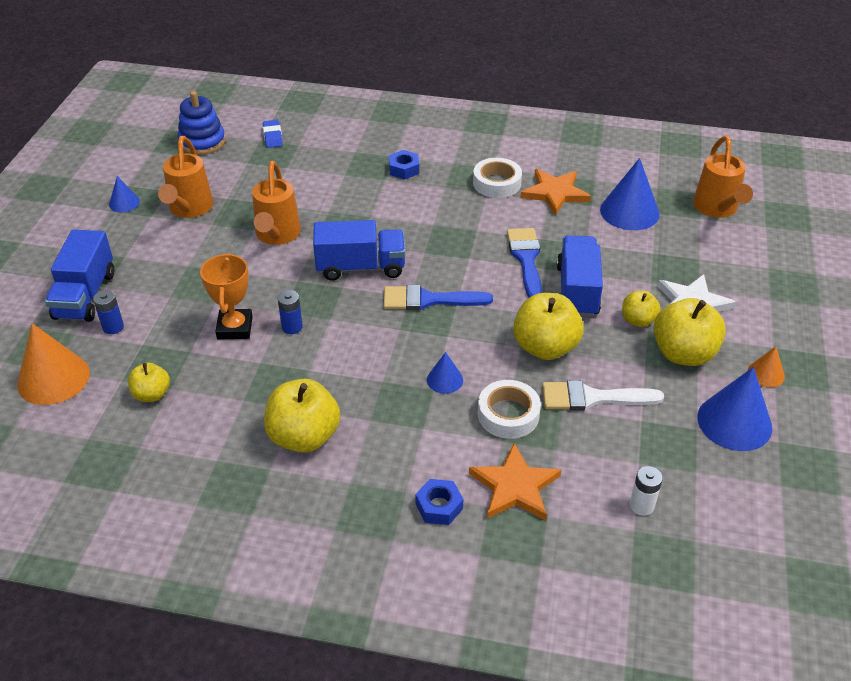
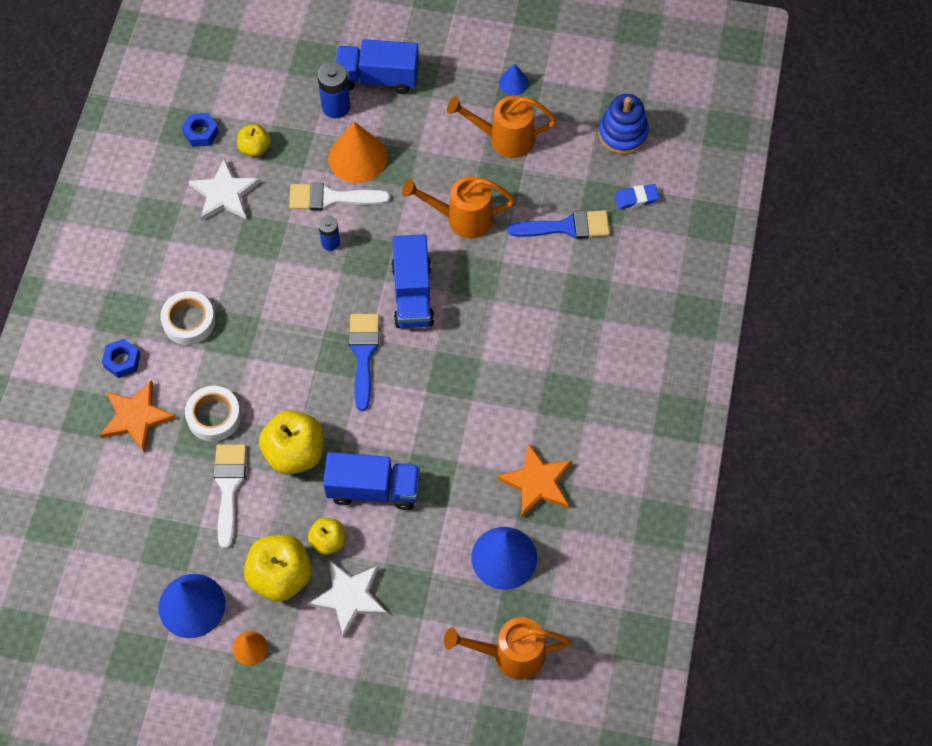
camera: 90 degrees right, 20 degrees up
orange cone [17,323,90,405] -> orange cone moved to [329,122,387,183]
blue battery [93,290,124,334] -> blue battery [317,62,350,118], size x1.57
orange trophy [200,253,253,339] -> white brush [289,183,390,210]
yellow apple [264,379,340,453] -> none
blue nut [389,150,419,179] -> blue nut moved to [182,113,219,147]
blue cone [427,352,463,394] -> none
white tape [473,158,522,198] -> white tape moved to [160,291,215,345]
blue brush [507,228,542,298] -> blue brush moved to [507,210,610,239]
white battery [630,466,663,516] -> none
none -> white star [188,158,260,221]

